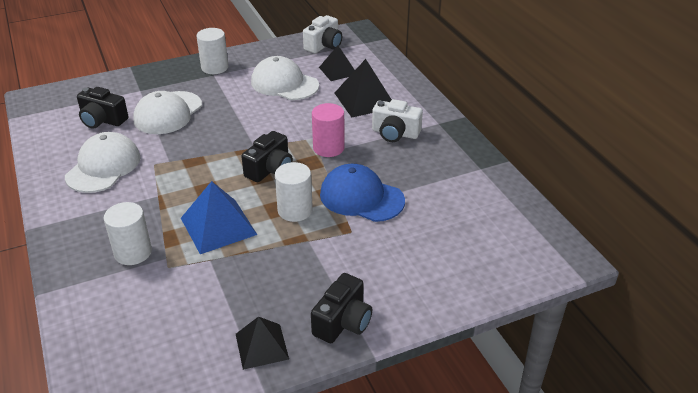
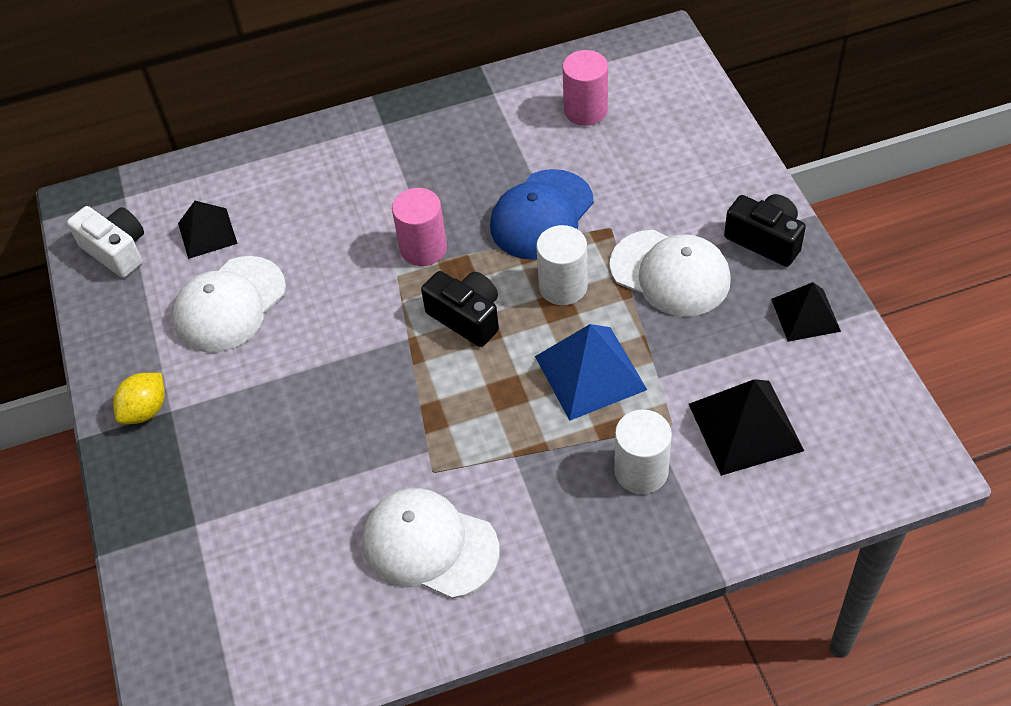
camera: 80 degrees left, 15 degrees up
black camera [77,87,128,129] -> none
white cap [133,91,202,134] -> white cap moved to [609,230,731,317]
white cylinder [197,28,229,74] -> yellow lemon [113,373,165,424]
black pyramid [335,59,392,117] -> black pyramid moved to [689,379,804,476]
white camera [372,99,423,142] -> none
none -> pink cylinder [562,50,608,126]

